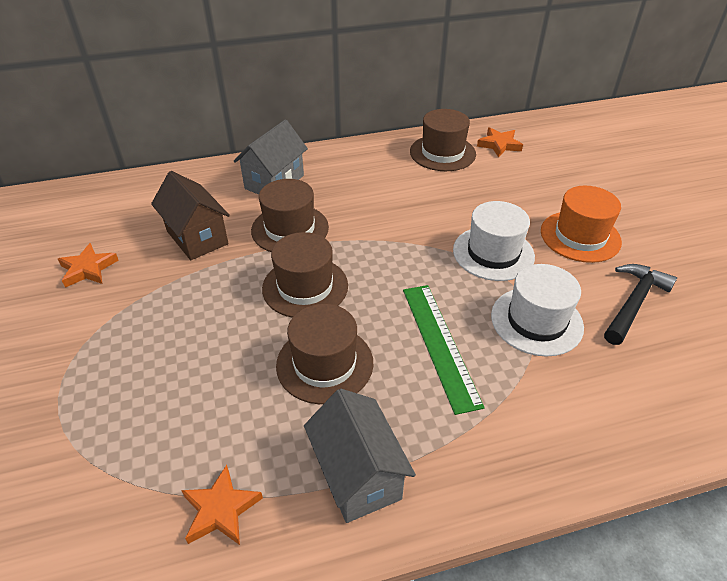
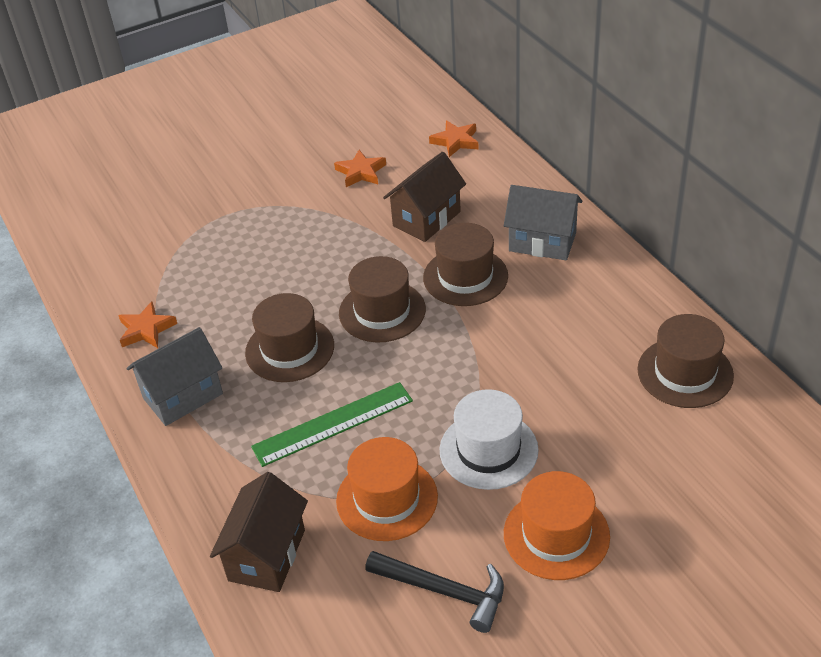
camera: 80 degrees right, 0 degrees up
orange star [477,127,523,157] -> orange star moved to [429,120,478,157]
white hat [491,264,584,357] -> orange hat [336,437,438,541]
none -> brown house [210,472,308,592]

